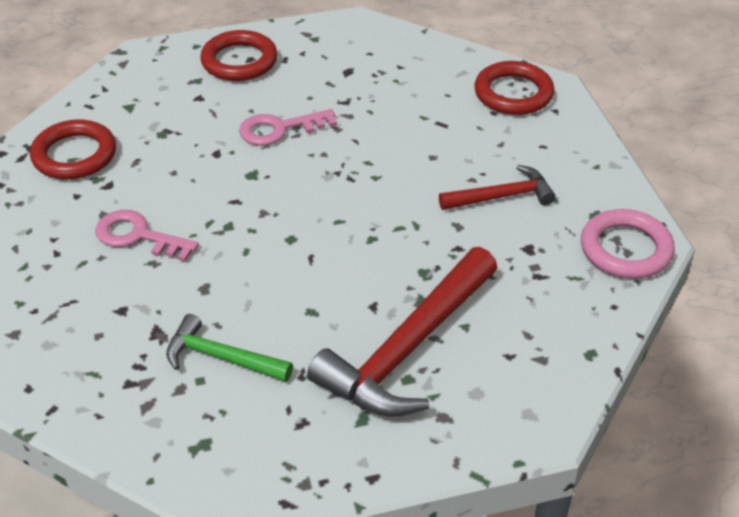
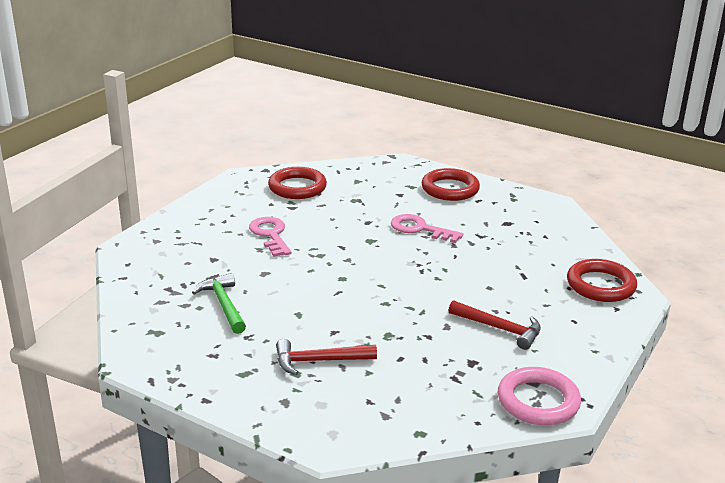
camera: 45 degrees right, 15 degrees down
red hammer [307,247,498,417] -> red hammer [276,339,377,375], size x0.55

